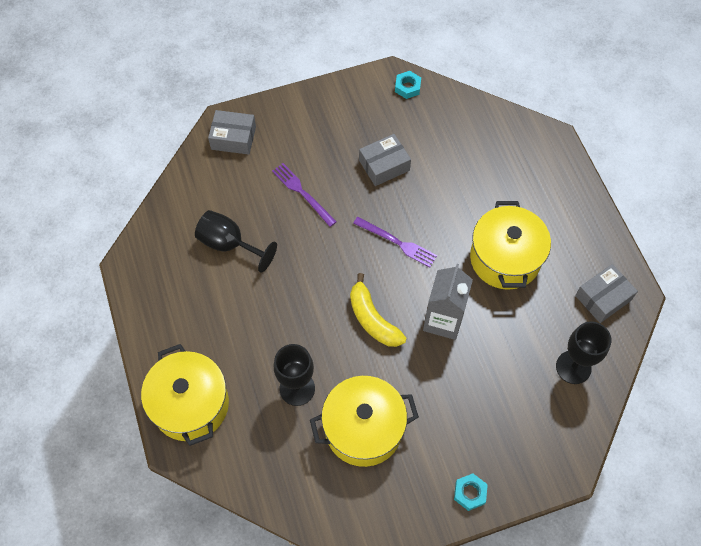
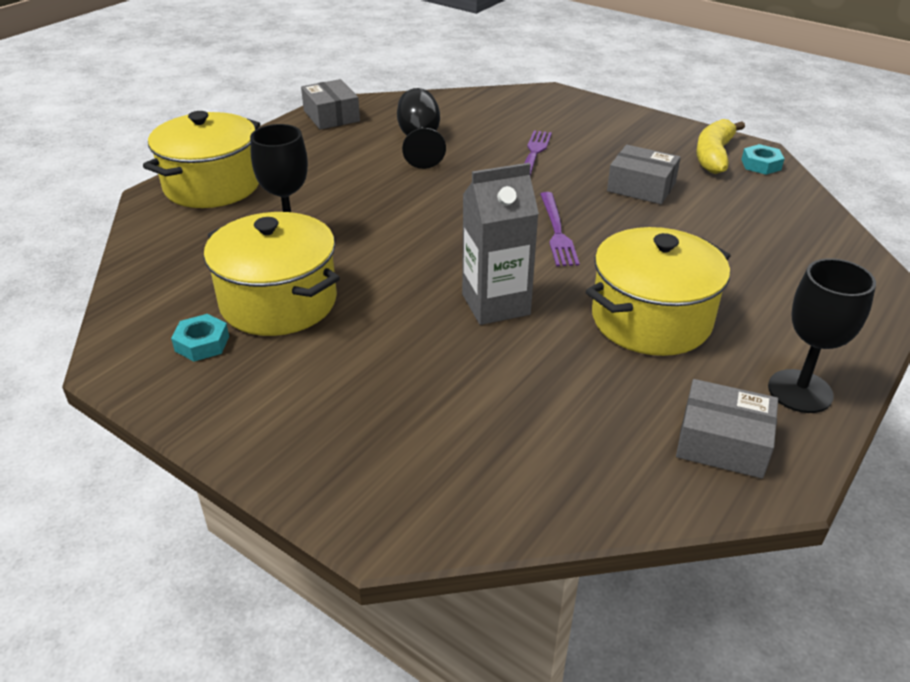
camera: 55 degrees right, 25 degrees down
grey box [208,110,256,155] -> grey box moved to [301,79,360,130]
yellow banana [350,273,406,347] -> yellow banana moved to [696,119,745,174]
turquoise nut [454,474,488,511] -> turquoise nut moved to [171,314,229,362]
black goblet [556,321,611,384] -> black goblet moved to [768,258,876,413]

